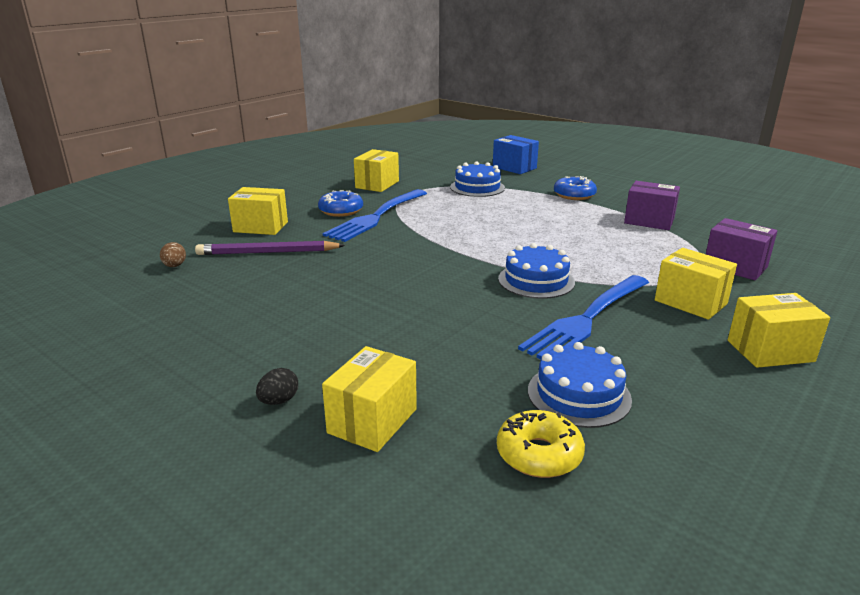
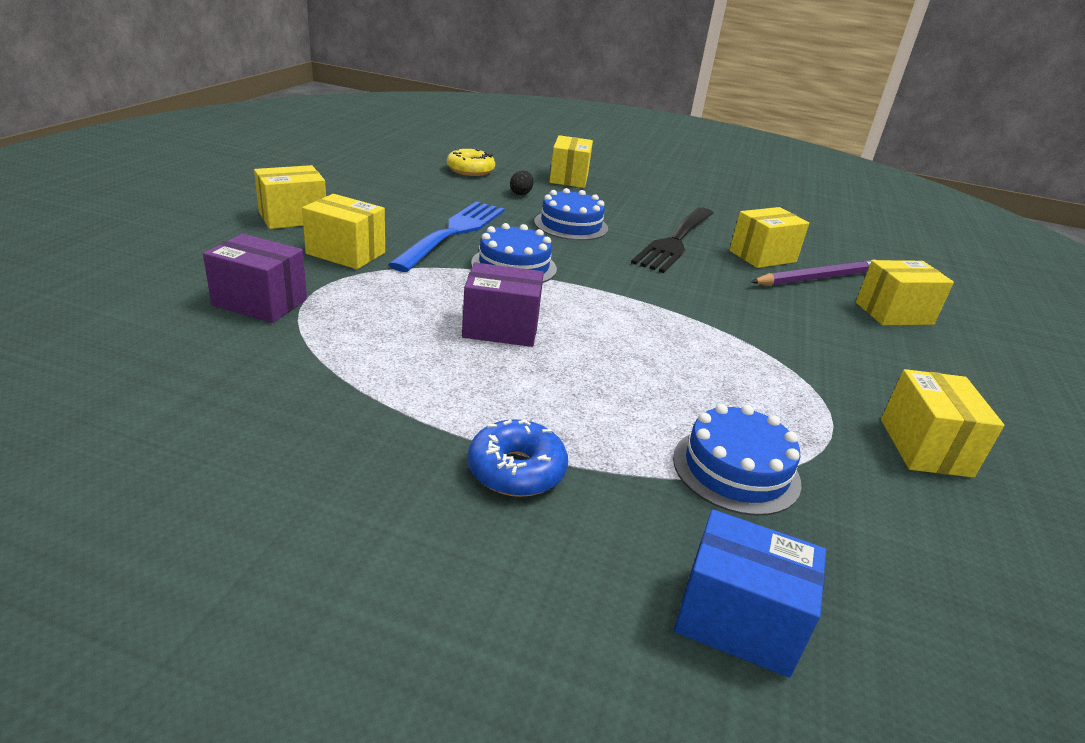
camera: 155 degrees right, 5 degrees up
brown egg [160,242,186,267] -> none
black egg [256,368,298,405] -> black egg moved to [510,170,534,195]
blue donut [318,190,363,217] -> none
blue fork [323,189,427,242] -> none
blue cake [528,342,632,428] -> blue cake moved to [534,188,608,241]
purple box [624,181,680,230] -> purple box moved to [462,262,544,347]
none -> black fork [631,207,714,273]
none -> yellow box [730,207,809,268]

